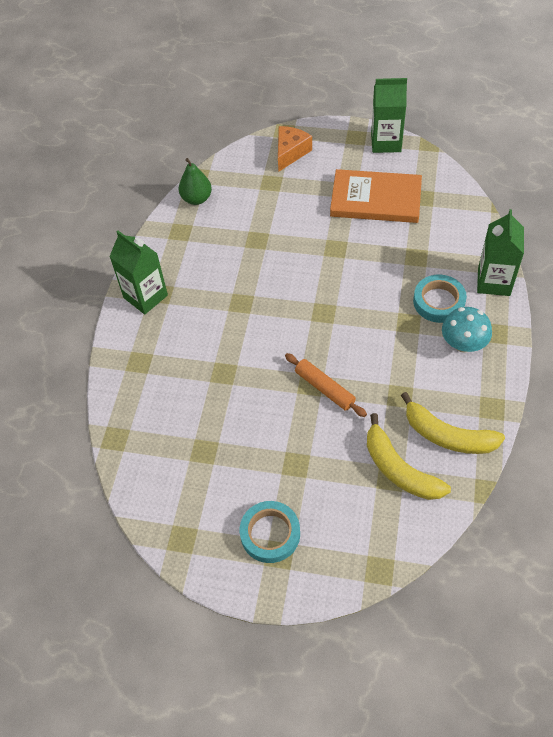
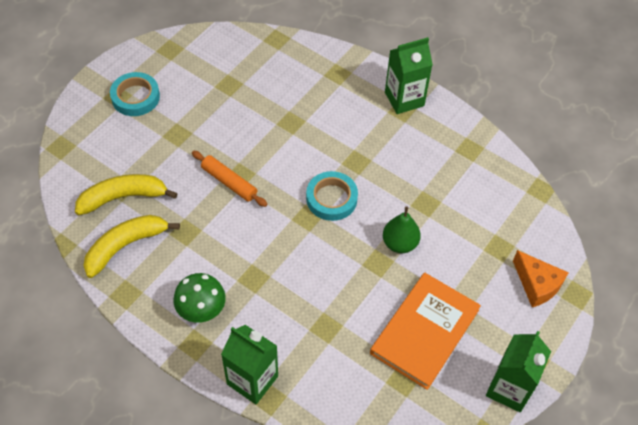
camera: 110 degrees right, 0 degrees up
green pear [179,158,212,205] -> green pear moved to [383,206,421,253]
orange rolling pin [285,353,367,417] -> orange rolling pin turned 60 degrees clockwise [192,151,267,207]
turquoise tape [413,275,467,323] -> turquoise tape moved to [306,171,358,221]
turquoise mushroom [442,307,492,353] -> green mushroom [173,273,226,323]

